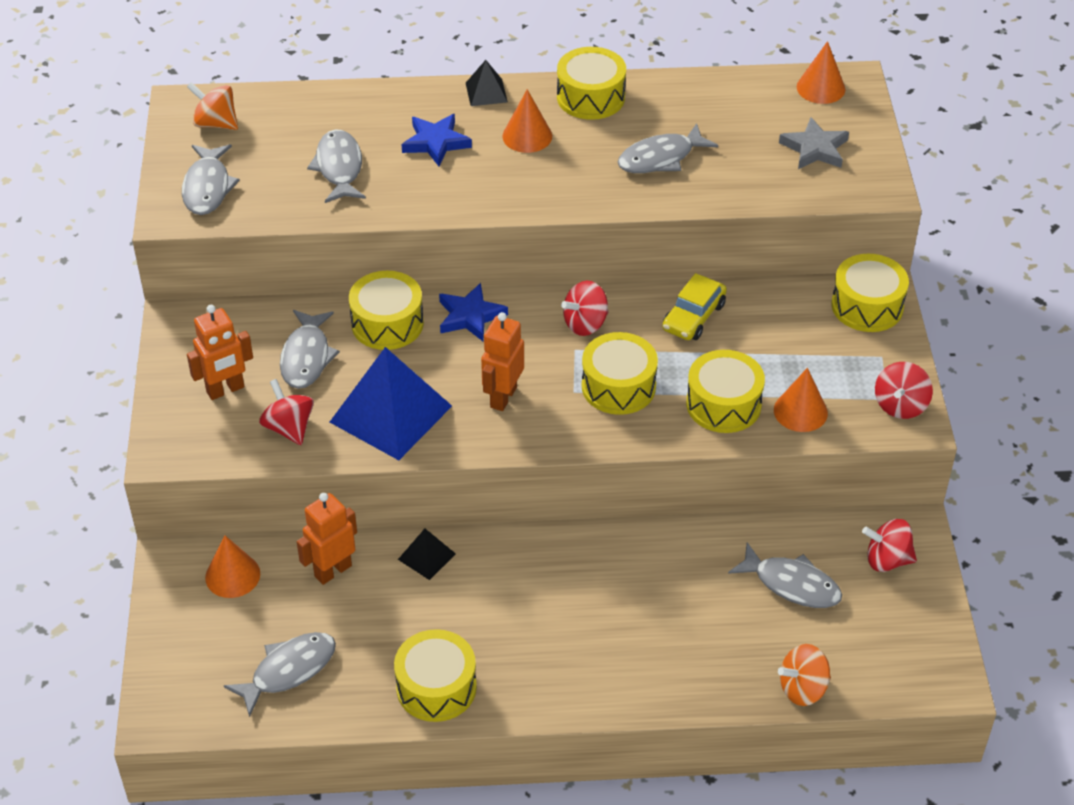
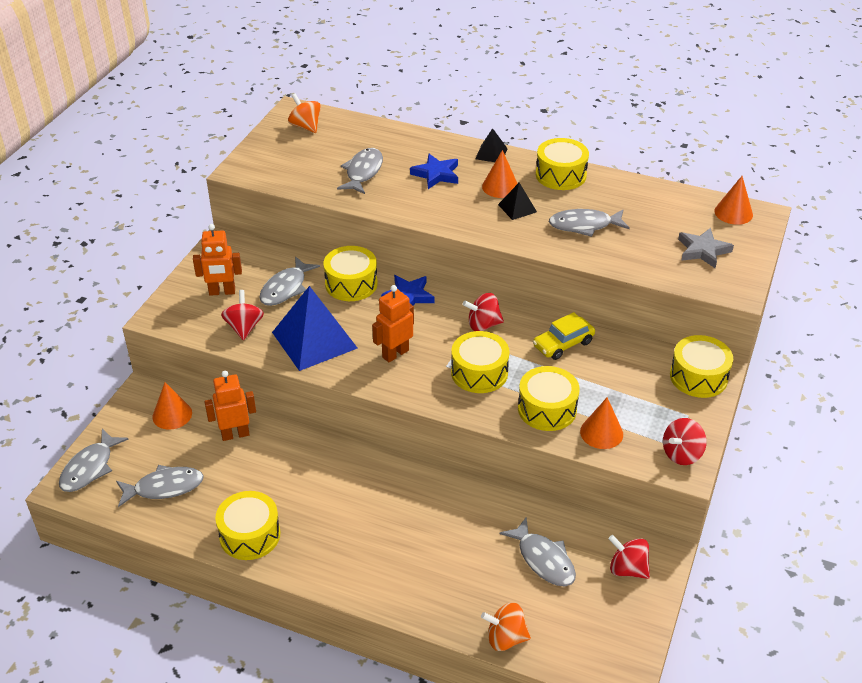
camera: 25 degrees right, 5 degrees down
grey fish [182,144,240,215] -> grey fish moved to [59,429,129,492]
black pyramid [398,529,456,580] -> black pyramid moved to [498,183,537,220]

